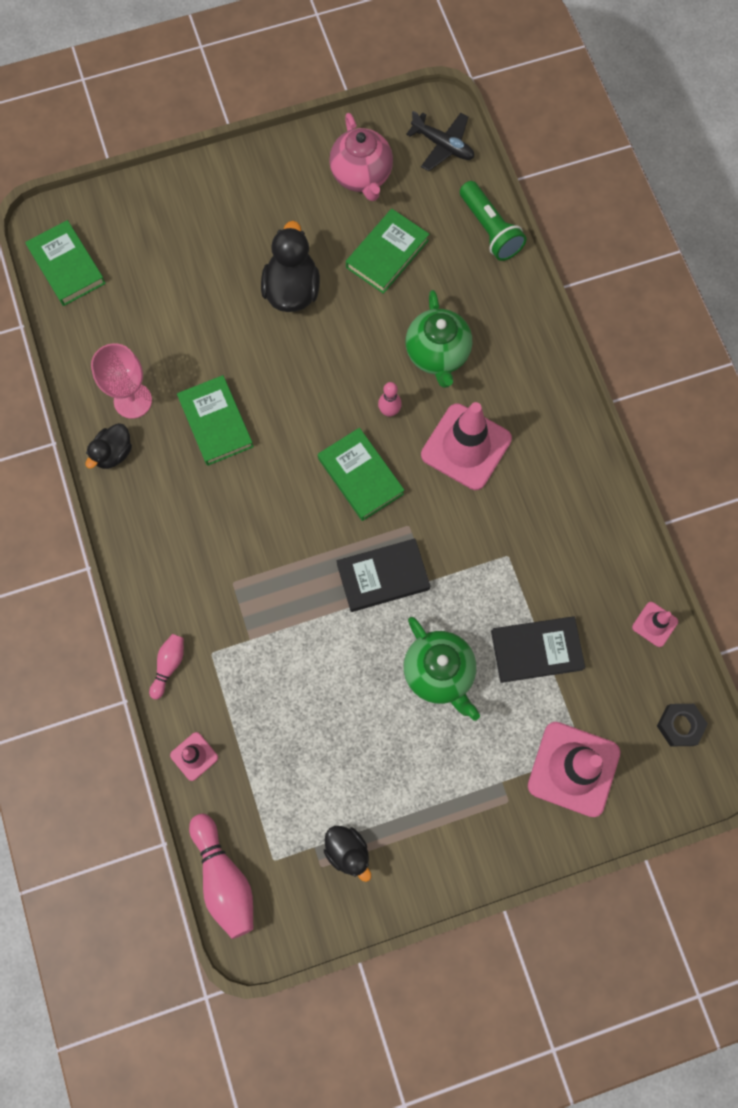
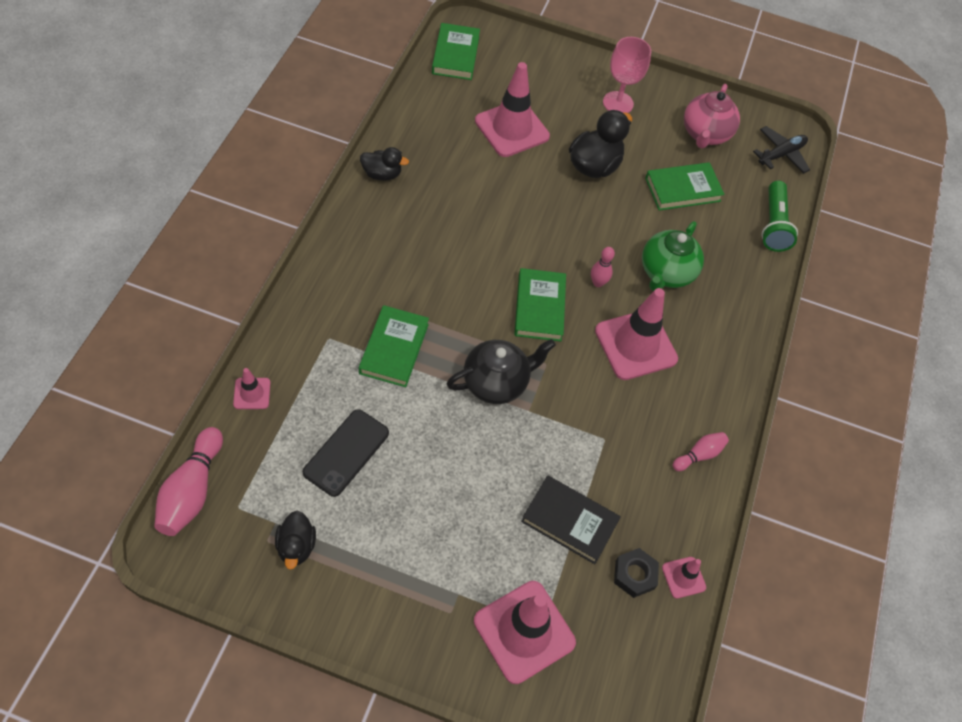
camera: 30 degrees right, 15 degrees down
black duck [86,423,132,469] -> black duck turned 150 degrees counterclockwise [360,147,409,181]
pink goblet [91,343,152,419] -> pink goblet moved to [603,37,651,113]
pink bowling pin [149,634,184,699] -> pink bowling pin moved to [673,432,729,471]
green book [177,375,254,466] -> green book moved to [359,305,429,387]
black book [337,539,430,612] -> black teapot [447,339,556,404]
green teapot [404,617,480,721] -> none
black plane [406,111,474,171] -> black plane turned 105 degrees counterclockwise [753,126,810,173]
black nut [657,704,708,746] -> black nut moved to [614,548,659,598]
none -> black phone [303,409,389,497]
none -> pink traffic cone [475,62,550,157]

